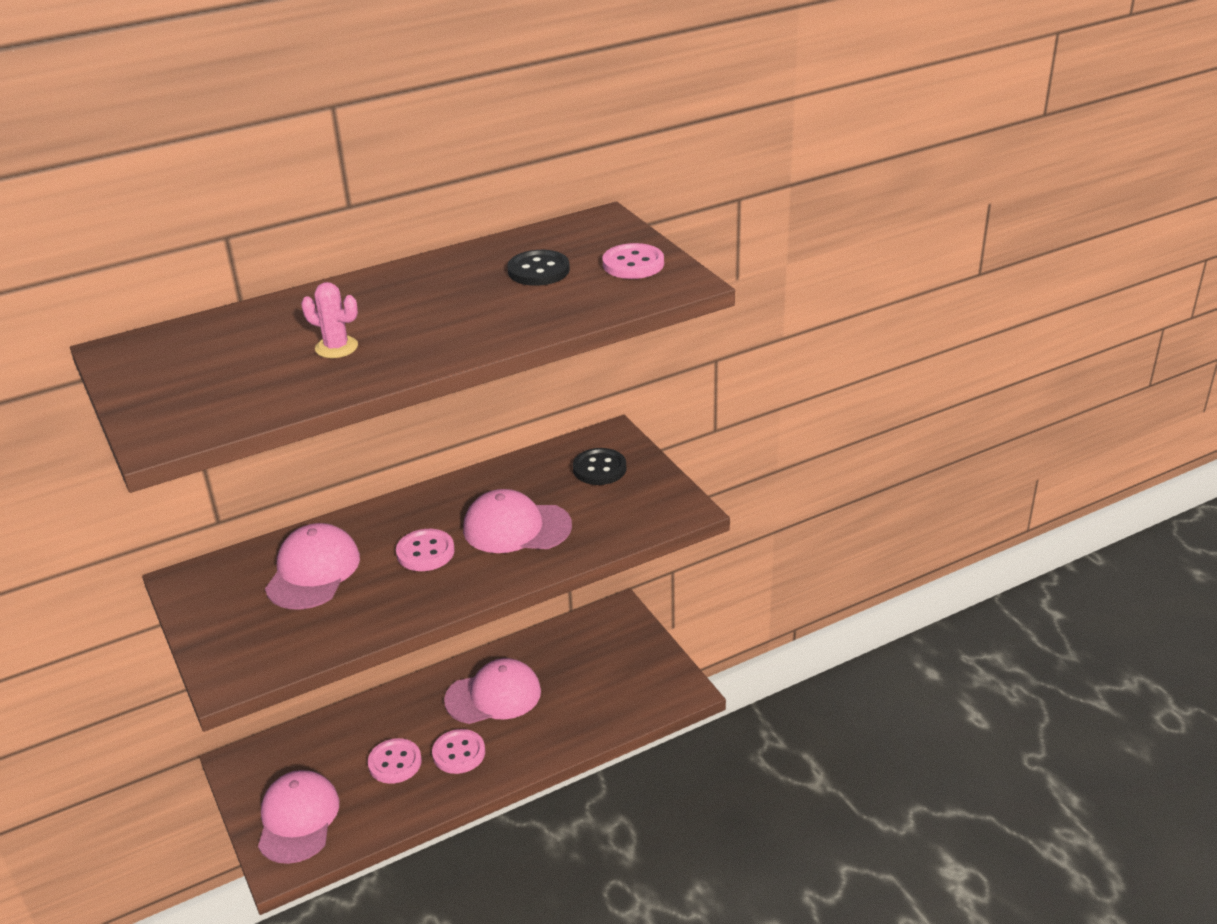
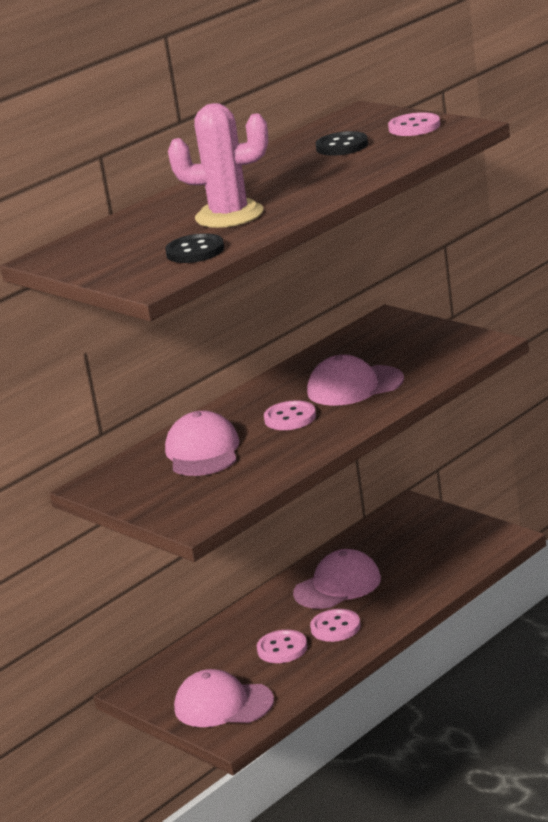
camera: 15 degrees left, 10 degrees down
pink cap [258,770,339,864] -> pink cap turned 60 degrees counterclockwise [174,669,274,727]
pink cactus [301,282,358,358] -> pink cactus [168,103,268,228], size x1.93
black button [573,448,626,485] -> black button moved to [165,233,224,263]

